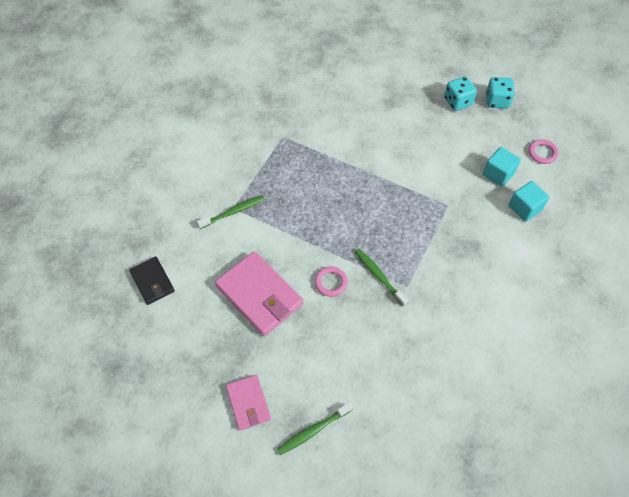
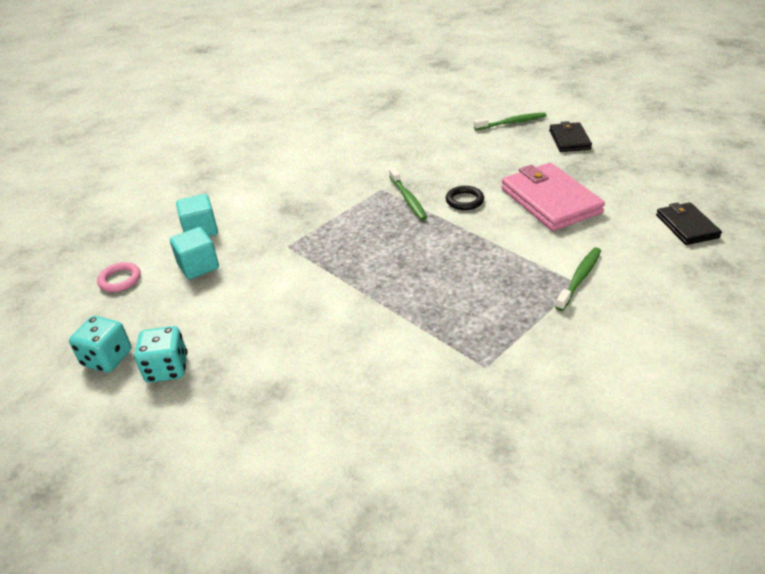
camera: 160 degrees left, 20 degrees down
green toothbrush [197,195,265,229] -> green toothbrush turned 135 degrees clockwise [555,247,601,311]
pink wallet [226,375,271,431] -> black wallet [549,121,592,152]
pink ring [315,266,348,297] -> black ring [446,186,484,210]

